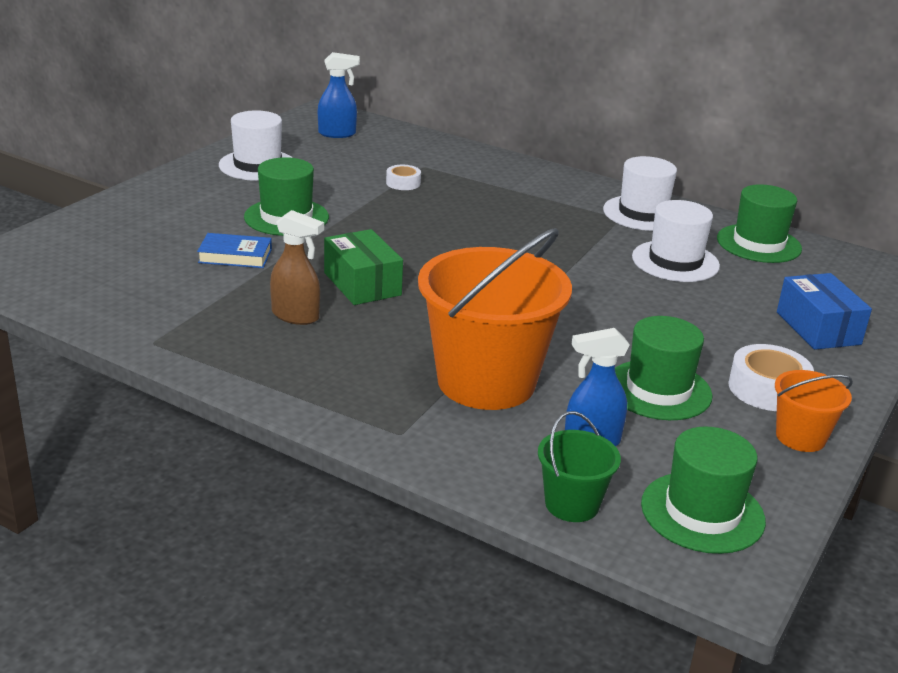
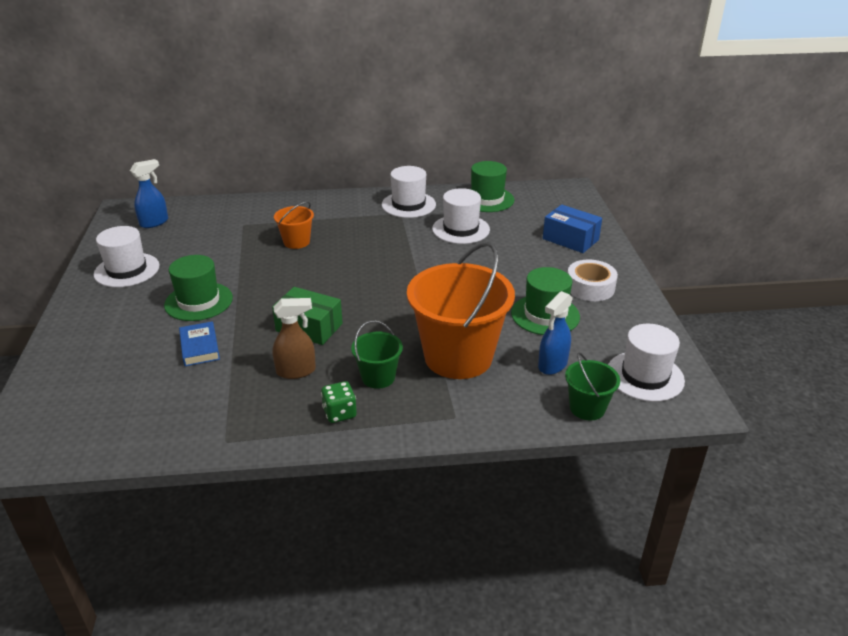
camera: 35 degrees left, 5 degrees up
blue book [197,233,272,268] -> blue book turned 75 degrees counterclockwise [179,321,220,366]
white tape [386,165,421,190] -> none
green hat [641,426,766,554] -> white hat [608,324,685,402]
orange bucket [775,370,853,452] -> orange bucket moved to [274,201,314,249]
none -> green dice [321,381,357,423]
none -> green bucket [351,320,403,389]

